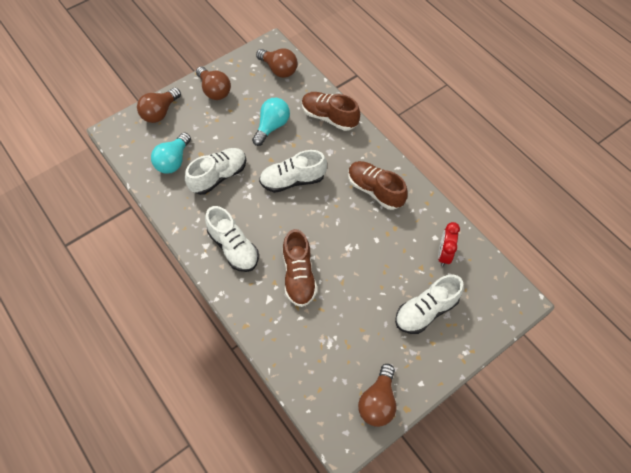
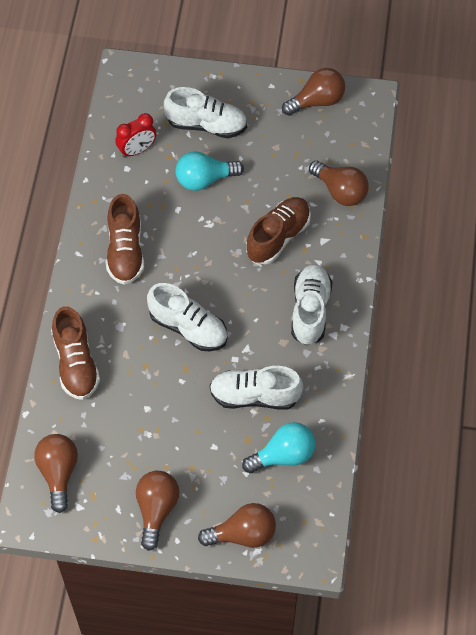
camera: 135 degrees left, 0 degrees up
turquoise light bulb [252,98,290,146] -> turquoise light bulb moved to [175,151,244,191]
none -> brown light bulb [309,160,369,206]

